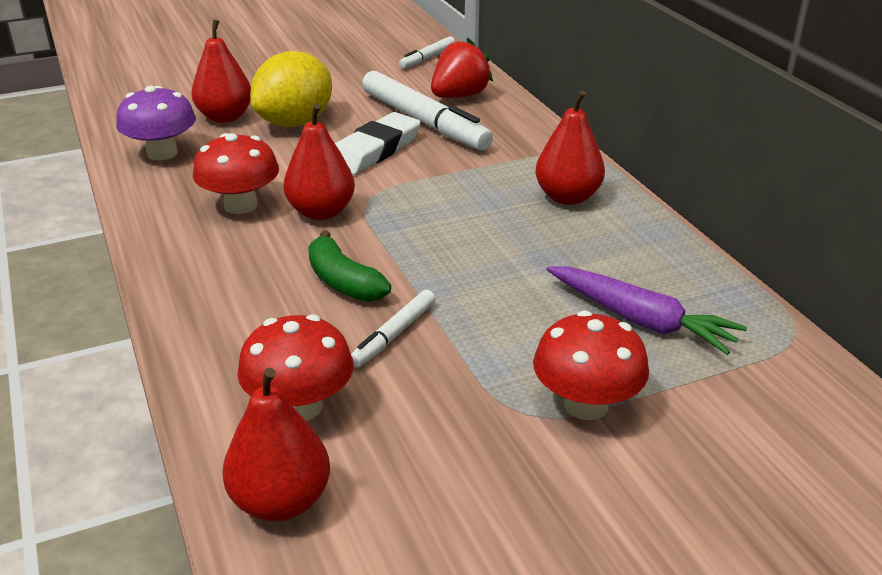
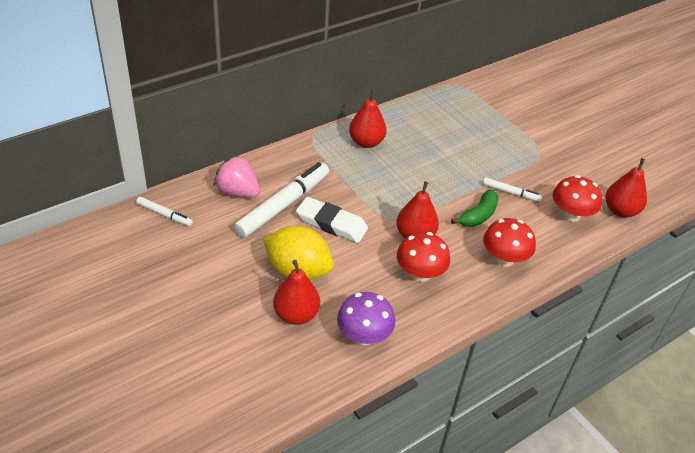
camera: 105 degrees left, 10 degrees up
red strawberry [431,38,493,98] -> pink strawberry [214,155,260,198]
red mushroom [533,310,649,420] -> red mushroom moved to [483,218,536,267]
purple carrot [547,267,747,355] -> none

